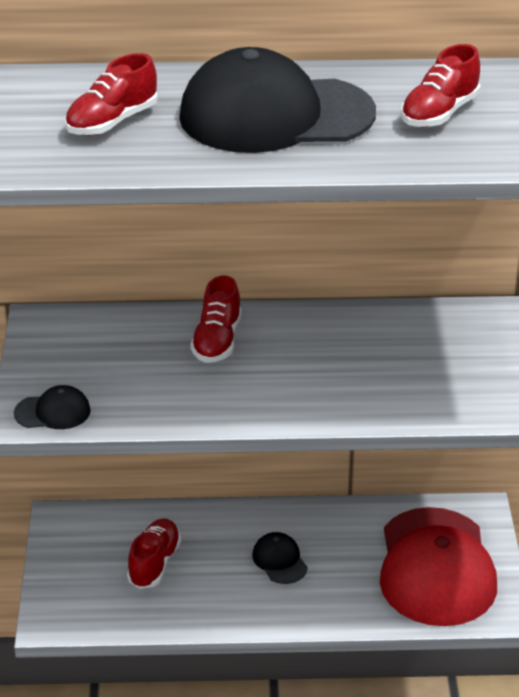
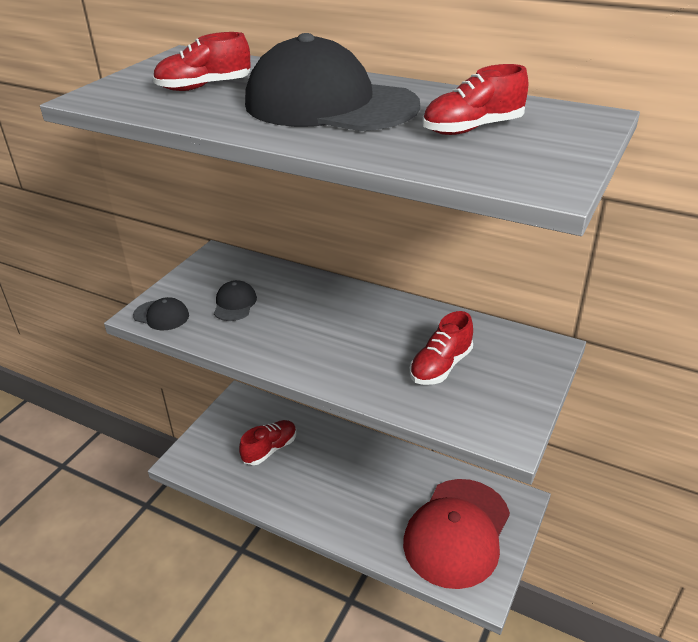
camera: 30 degrees right, 0 degrees up
red shoe [190,275,242,363] -> red shoe moved to [409,311,473,385]
black cap [252,532,308,584] -> black cap moved to [214,280,257,321]

